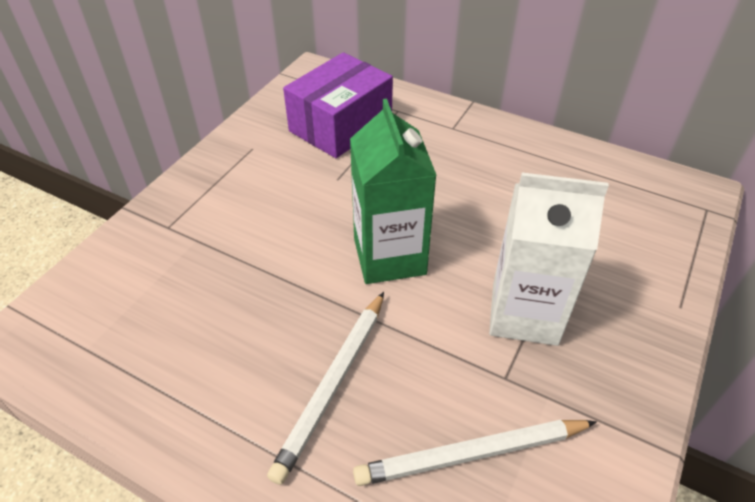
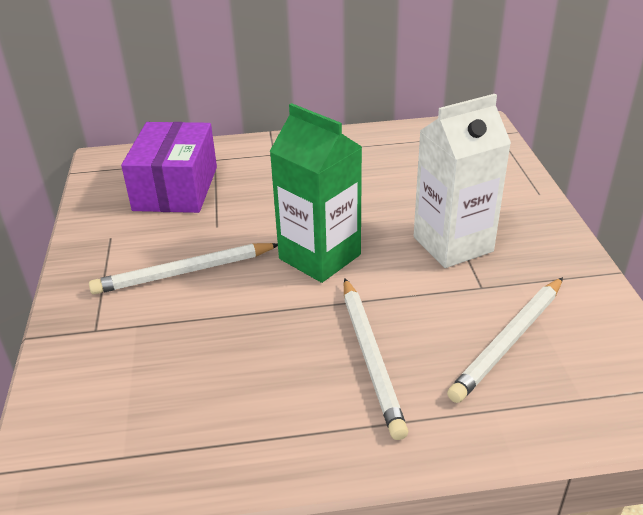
camera: 35 degrees left, 10 degrees down
none -> white pencil [89,243,278,294]

